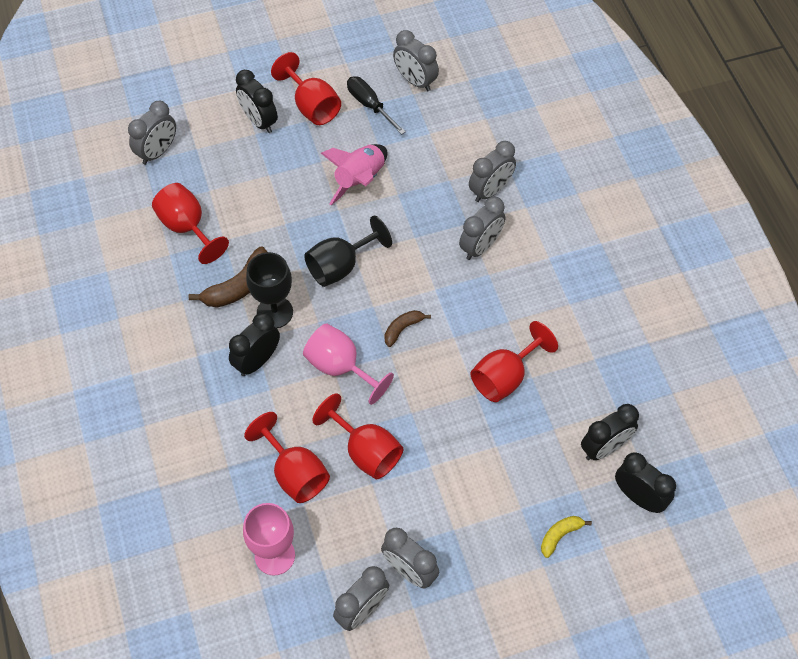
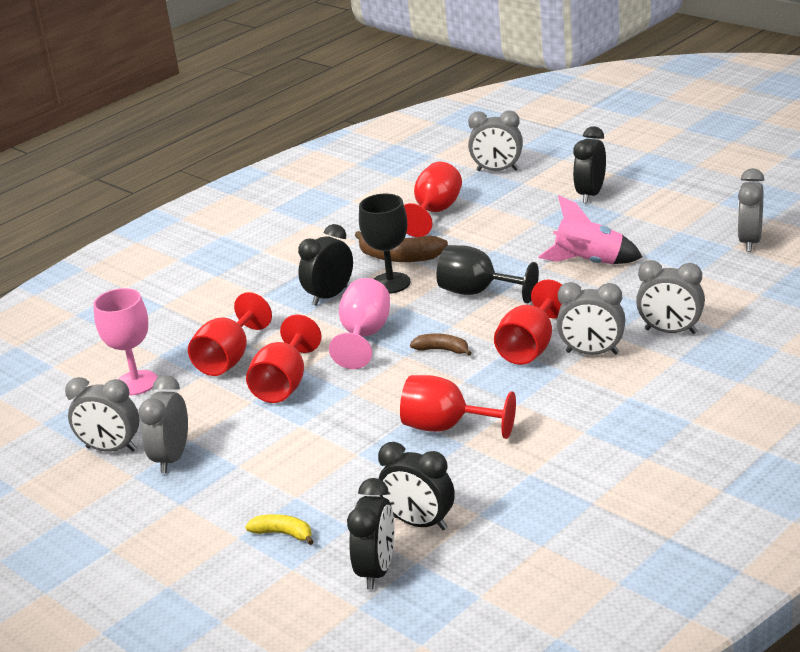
camera: 65 degrees right, 30 degrees down
black clock [229,312,280,376] -> black clock turned 60 degrees counterclockwise [298,224,353,306]
red goblet [271,52,341,125] -> red goblet moved to [494,279,562,365]
black screwdriver [347,76,406,135] -> none

